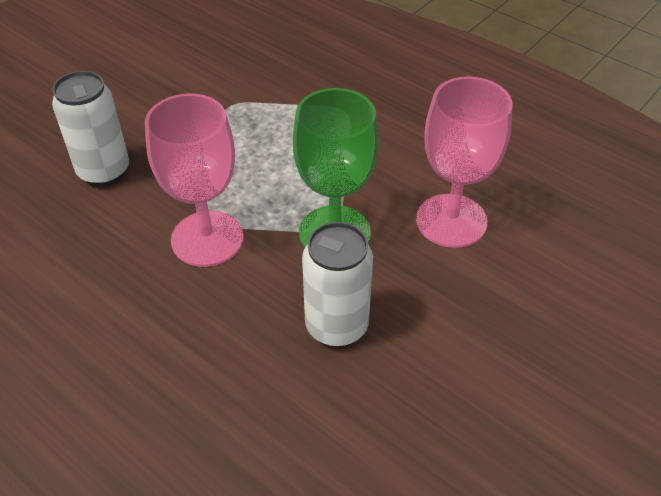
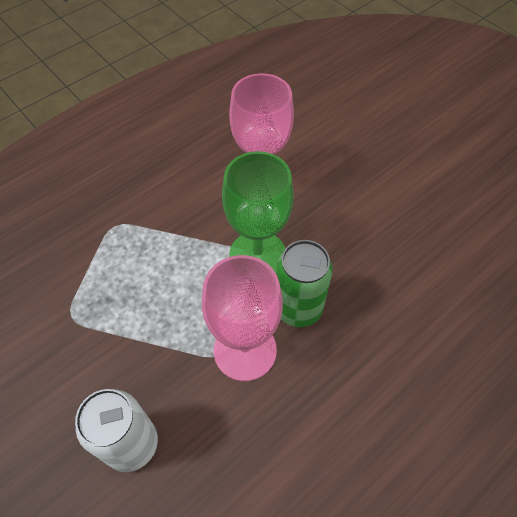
camera: 80 degrees left, 10 degrees up
white can [302,222,373,347] -> none
none -> green can [276,240,333,327]

